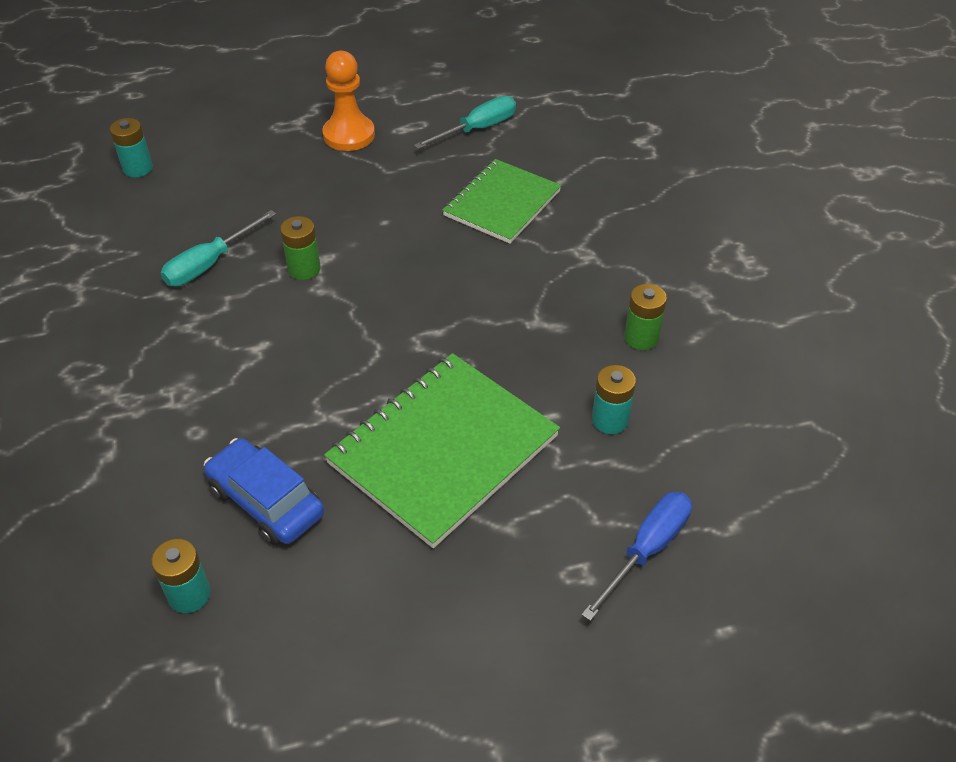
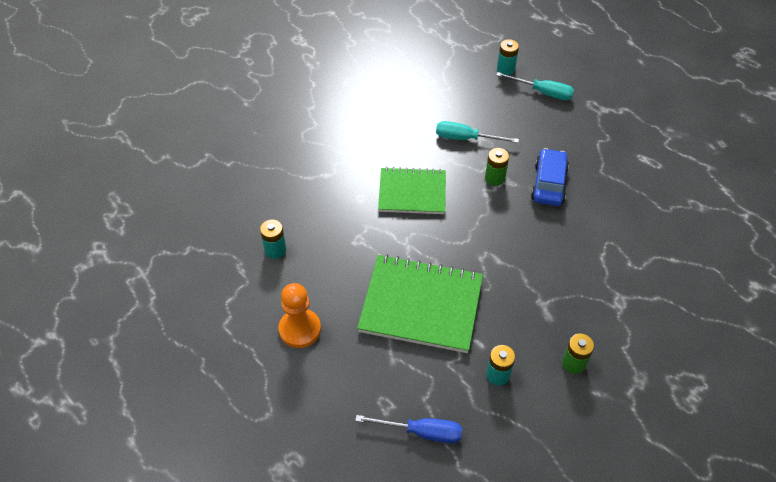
camera: 60 degrees right, 5 degrees up
blue car [204,438,324,545] -> blue car moved to [531,148,569,206]
orange pawn [322,51,375,151] -> orange pawn moved to [279,283,321,348]
turquoise screwdriver [414,96,516,149] -> turquoise screwdriver moved to [496,72,574,100]
green notebook [442,159,561,244] -> green notebook moved to [378,167,446,214]

